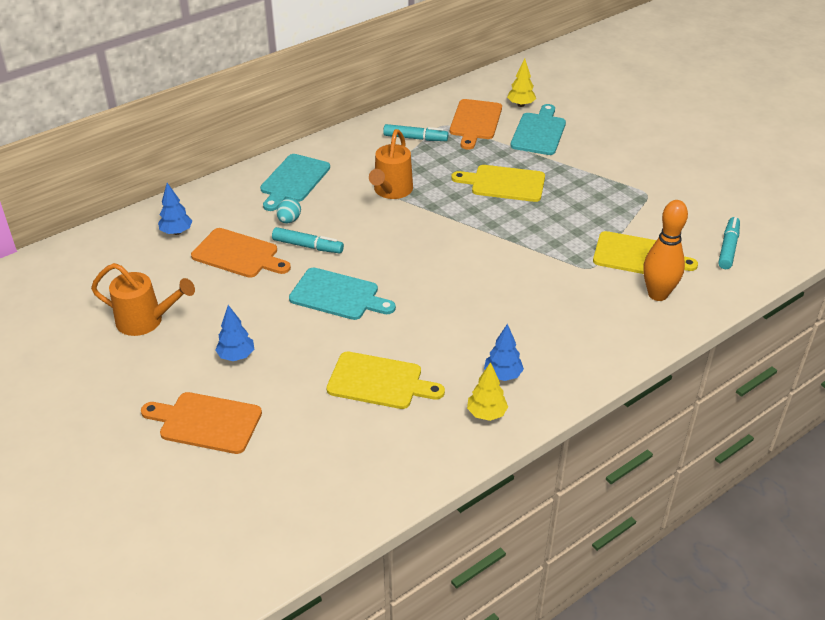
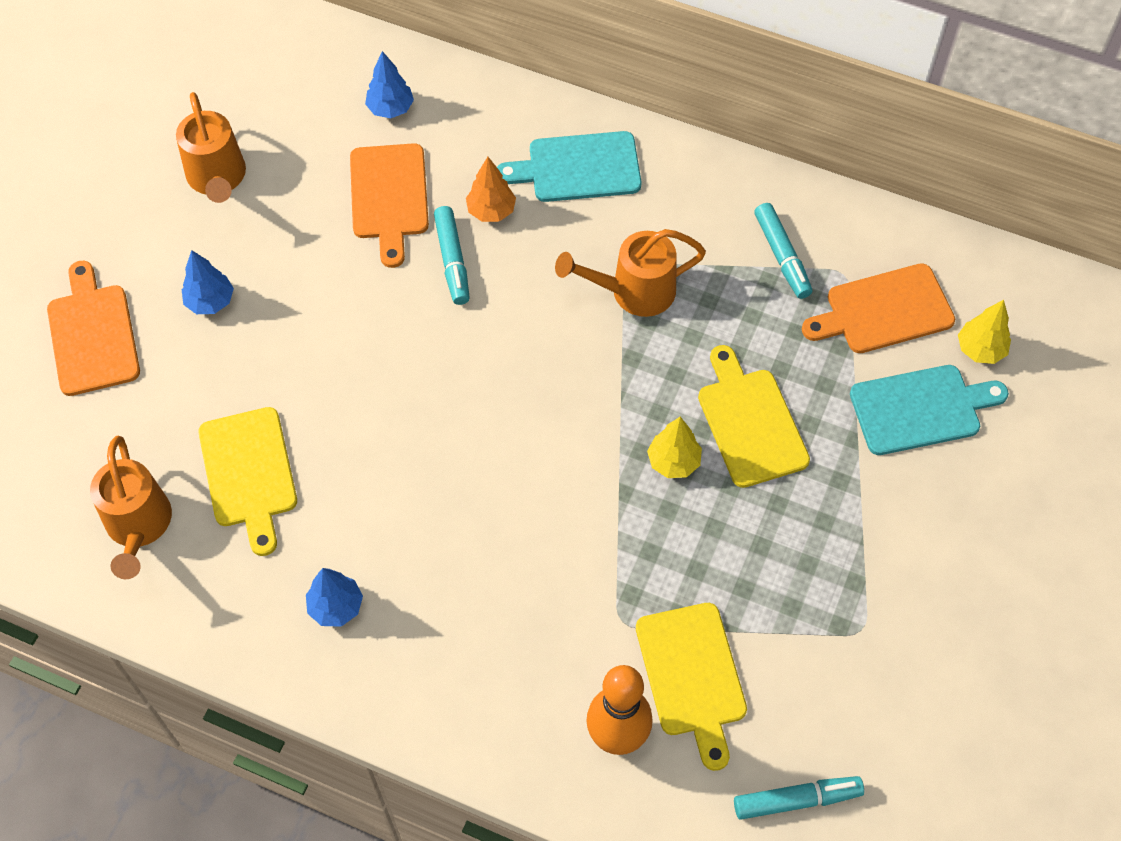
camera: 60 degrees right, 20 degrees up
turquoise egg [277,198,301,223] -> orange tree [466,157,516,222]
turquoise cutting board [289,267,396,320] -> none
yellow tree [467,362,508,421] -> yellow tree moved to [647,417,702,478]
none -> orange watering can [90,436,172,579]

